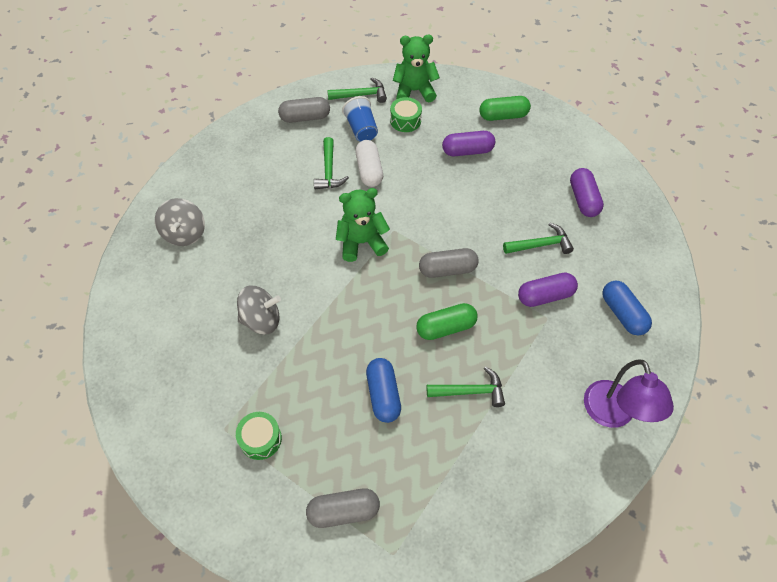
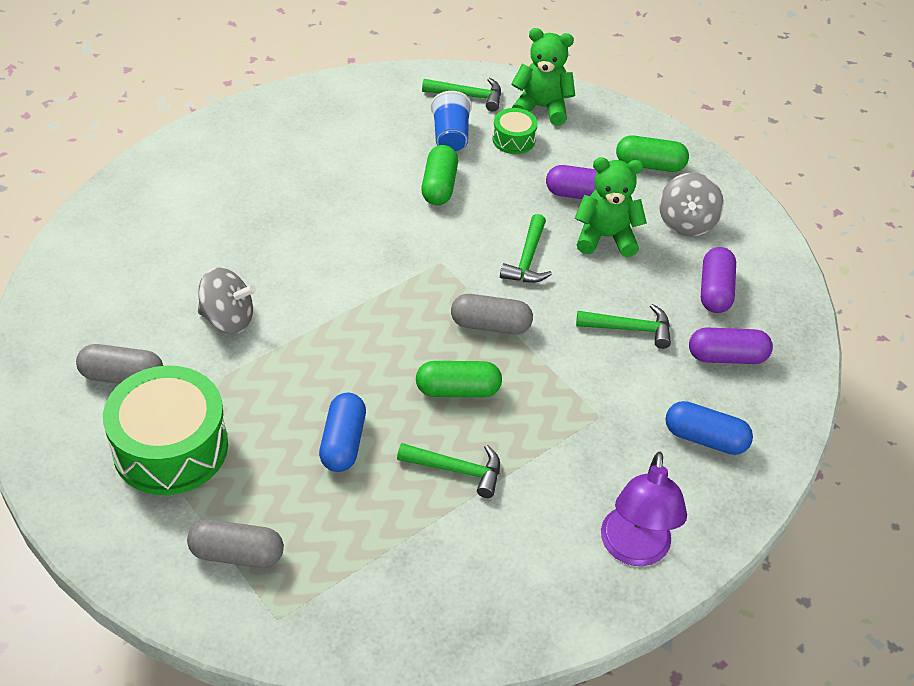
camera: 15 degrees right, 10 degrees down
grey spinning top [155,198,205,246] -> grey spinning top moved to [659,173,724,236]
green drum [236,412,282,460] -> green drum [103,365,228,495], size x2.08
grey capsule [278,97,330,123] -> grey capsule moved to [76,344,163,384]
green hammer [314,137,349,189] -> green hammer moved to [500,214,552,283]
green teddy bear [336,188,390,262] -> green teddy bear moved to [575,157,647,257]
white capsule [355,140,383,187] -> green capsule [421,145,458,205]
purple capsule [518,272,578,307] -> purple capsule moved to [689,328,773,364]
blue capsule [602,281,652,336] -> blue capsule turned 60 degrees counterclockwise [665,401,753,455]

